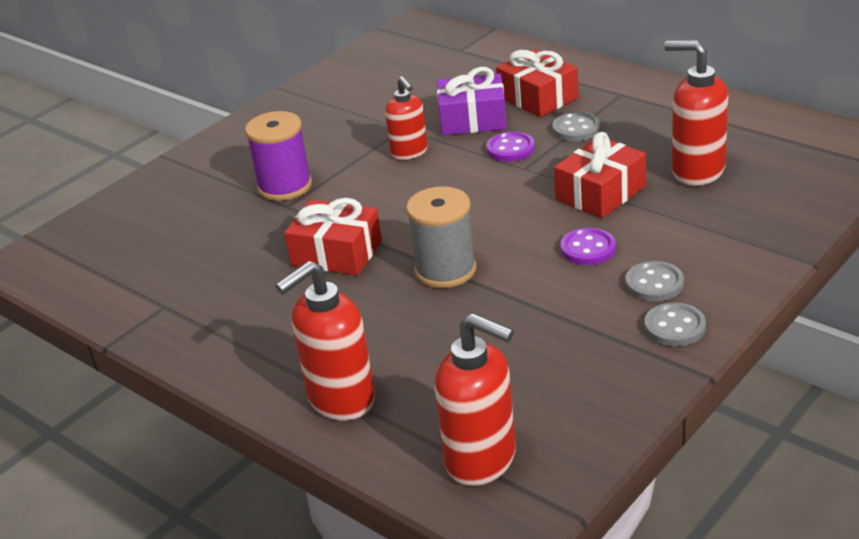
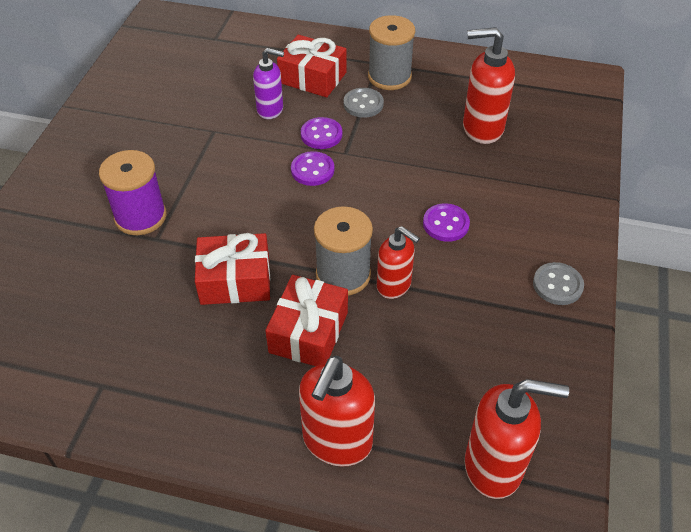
camera: 30 degrees left, 15 degrees up
red soap dispenser [385,76,428,160] -> red soap dispenser moved to [377,226,420,299]
purple gift [437,67,507,135] -> purple soap dispenser [253,48,284,119]
red gift [554,132,646,218] -> red gift moved to [265,275,348,366]
grey button [625,261,684,302] -> none
none -> purple button [291,151,334,186]
none -> grey spool [368,15,415,90]

